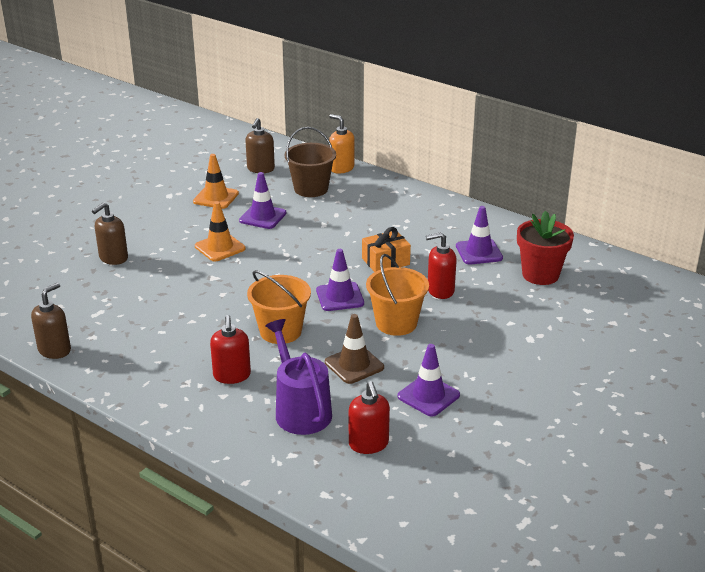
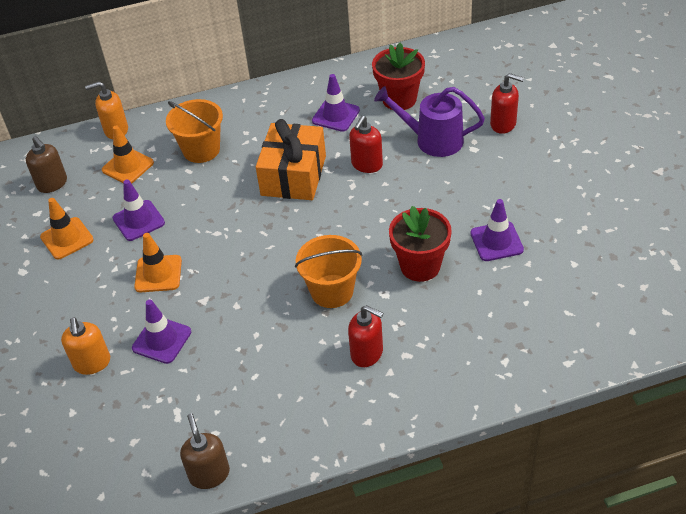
camera: 50 degrees left, 15 degrees up
brown soap dispenser [92,202,128,265] -> orange soap dispenser [61,317,110,375]
purple watering can [265,319,332,435] -> purple watering can moved to [374,86,485,157]
brown bucket [285,127,336,197] -> orange traffic cone [102,125,154,184]
purple traffic cone [316,249,364,311] -> purple traffic cone moved to [132,300,191,364]
brown traffic cone [325,314,384,384] -> red flower pot [389,206,452,282]
red soap dispenser [349,381,390,454] -> red soap dispenser moved to [490,73,524,134]
orange gift [362,227,411,272] -> orange gift [256,119,326,200], size x1.66
orange bucket [366,254,429,336] -> orange bucket moved to [166,99,223,163]

